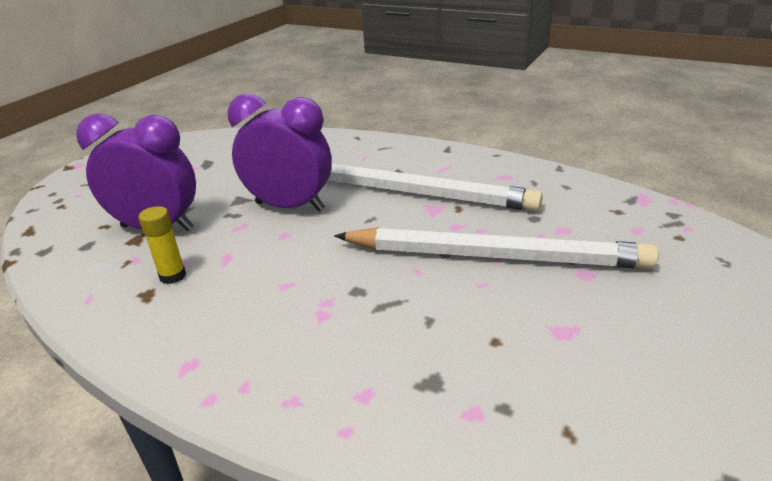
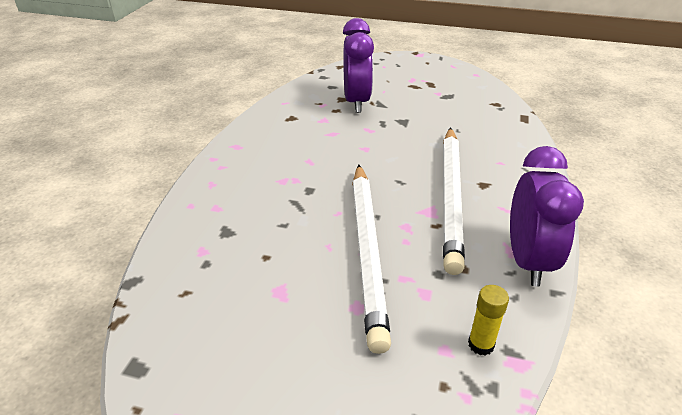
camera: 75 degrees right, 5 degrees up
yellow glue stick [138,206,186,284] -> yellow glue stick moved to [468,285,509,356]
purple clock [227,94,332,211] -> purple clock moved to [510,146,584,287]

